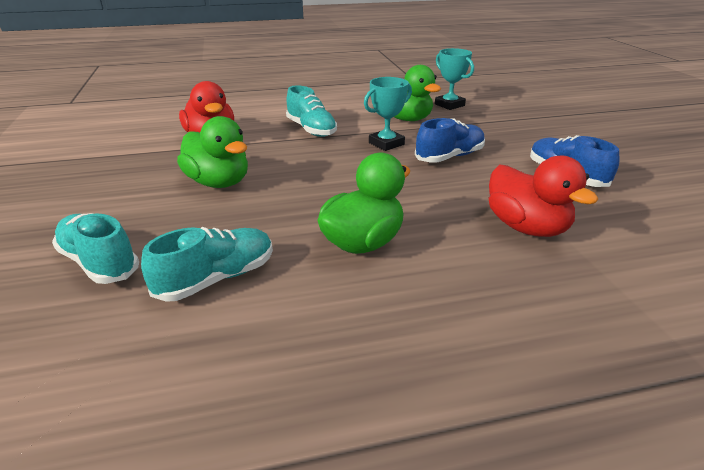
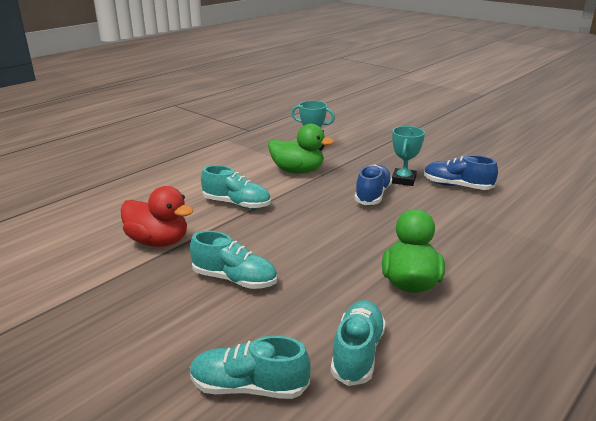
camera: 35 degrees left, 5 degrees down
green duck [177,116,248,188] -> turquoise shoe [190,231,277,289]
turquoise trophy [364,77,412,151] -> turquoise trophy moved to [392,126,425,186]
red duck [489,155,598,237] -> none

